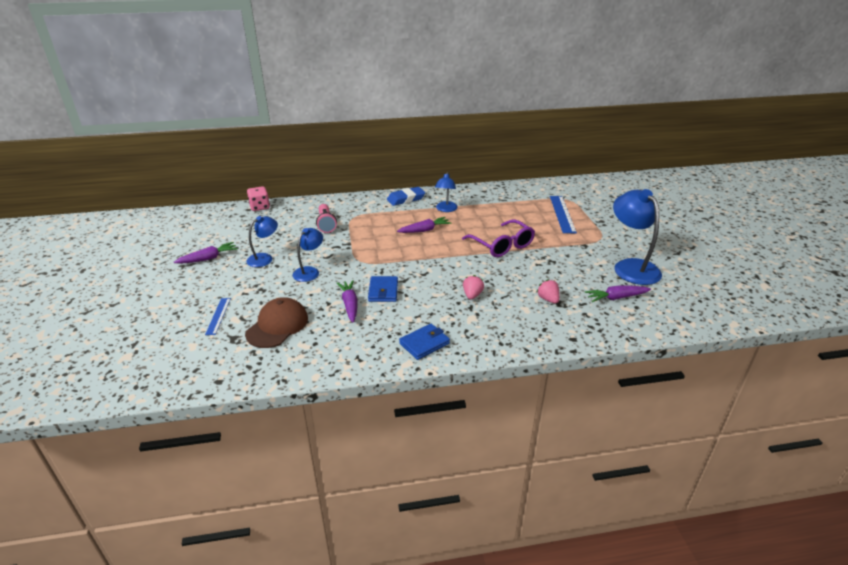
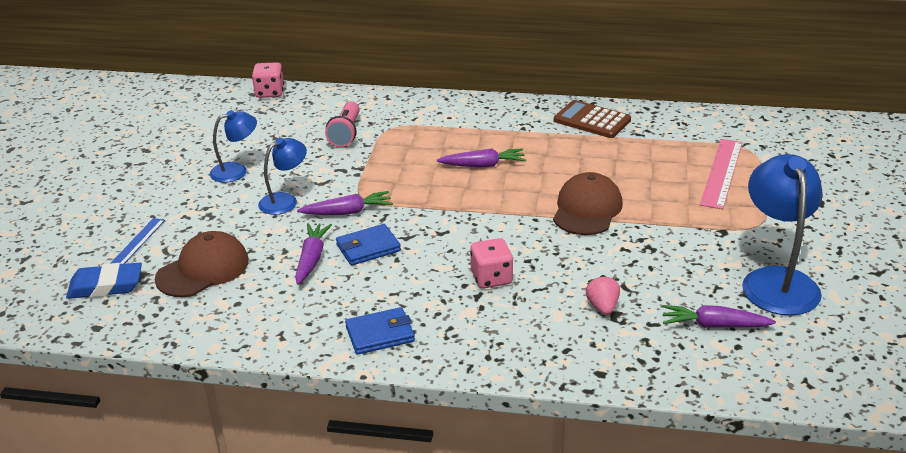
camera: 20 degrees right, 0 degrees up
purple carrot [174,242,238,264] -> purple carrot moved to [297,191,393,215]
blue wallet [368,276,398,302] -> blue wallet turned 45 degrees clockwise [336,224,401,266]
blue eraser [387,187,425,206] -> blue eraser moved to [66,263,142,299]
blue lamp [435,172,458,212] -> none
purple glasses [462,220,535,257] -> brown cap [553,172,623,235]
pink strawberry [463,275,484,299] -> pink dice [470,238,513,289]
blue ruler [550,196,577,233] -> pink ruler [700,139,743,209]
none -> brown calculator [554,100,631,138]

